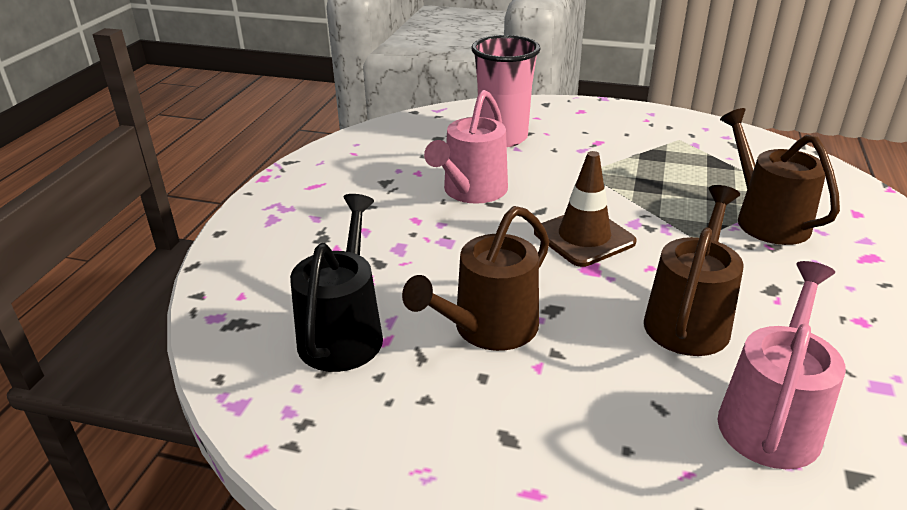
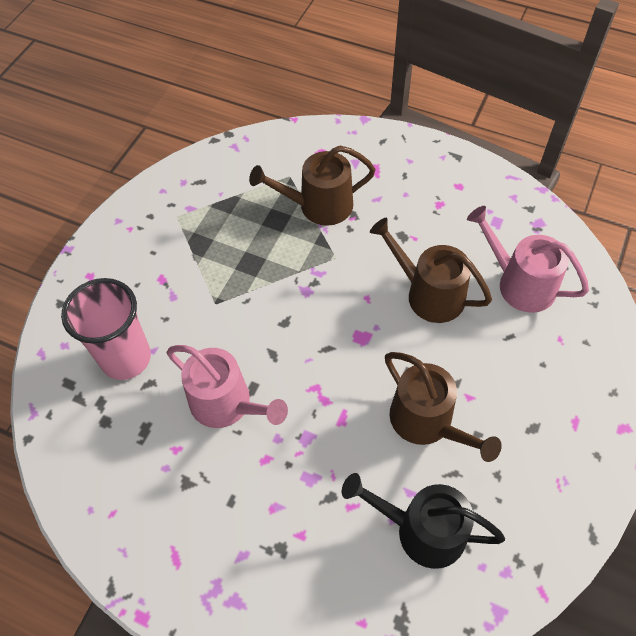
camera: 80 degrees left, 25 degrees up
brown traffic cone [534,151,637,267] -> none

